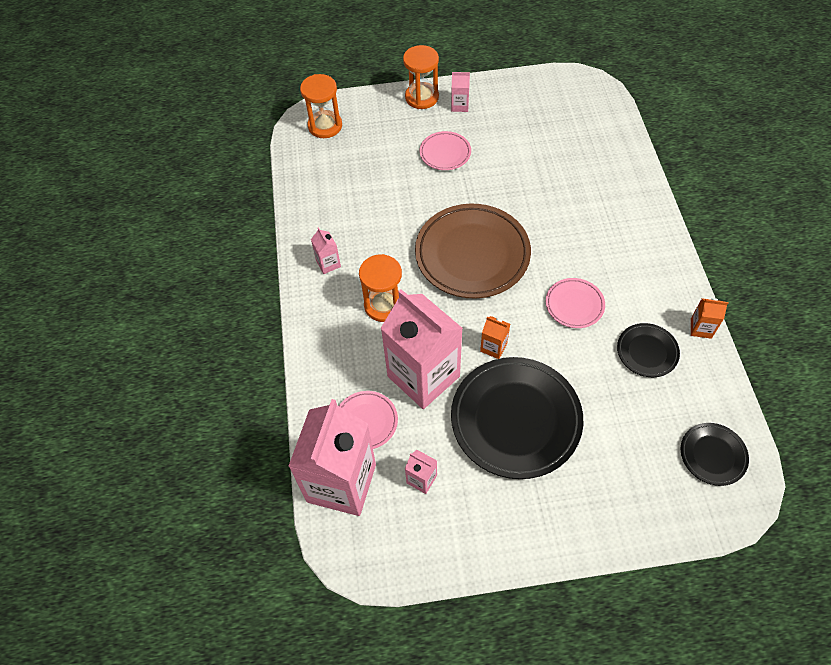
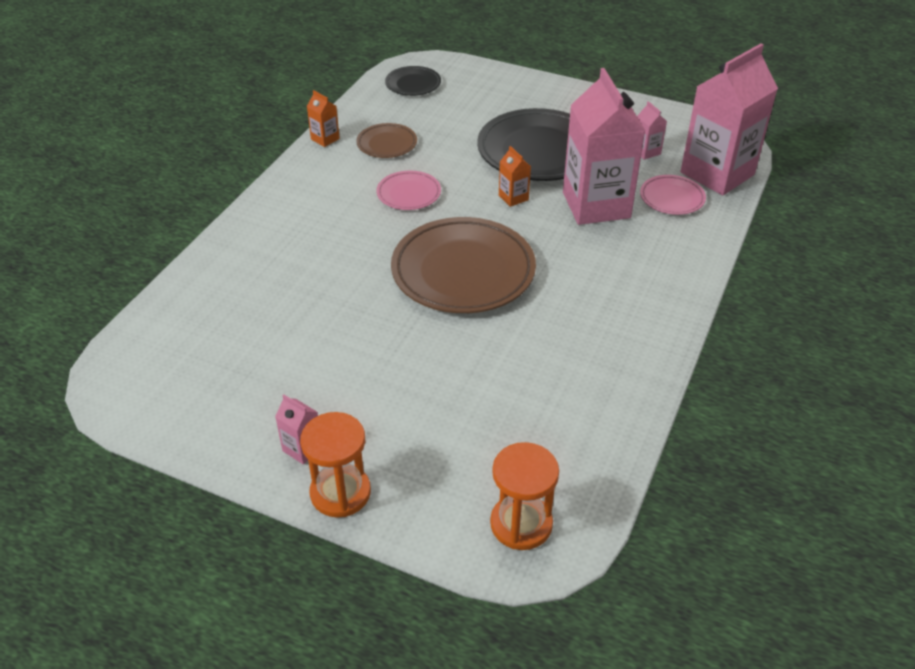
camera: 150 degrees left, 15 degrees down
pink carton [311,227,341,274] -> none
orange hourglass [359,254,402,322] -> none
pink plate [420,131,471,170] -> none
black plate [617,323,680,377] -> brown plate [356,123,417,158]

